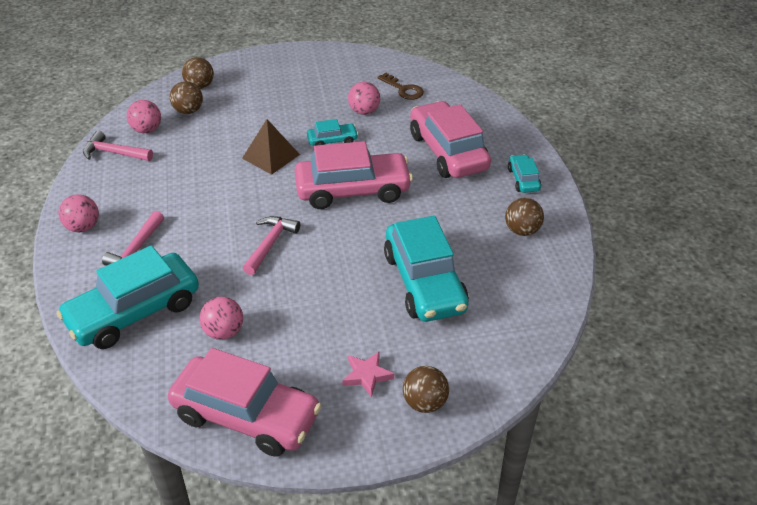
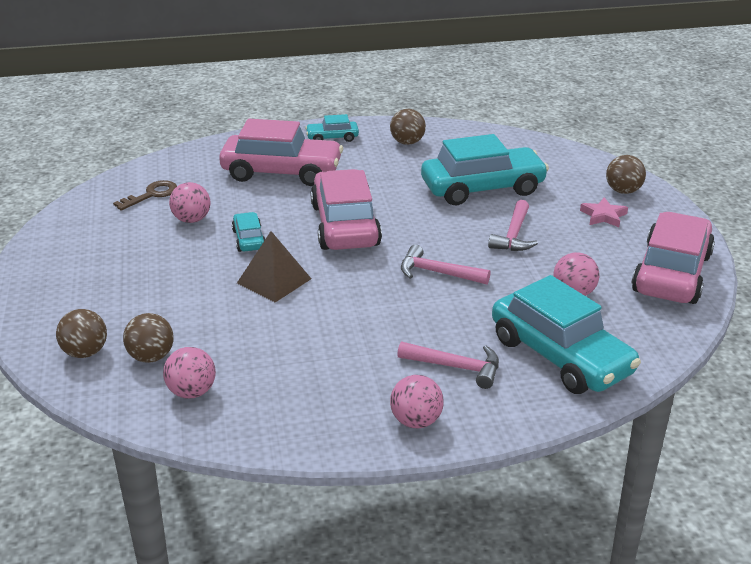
camera: 90 degrees left, 10 degrees down
pink hammer [83,131,153,161] -> pink hammer moved to [488,200,538,251]
pink car [410,101,491,178] -> pink car turned 150 degrees counterclockwise [219,119,343,186]

